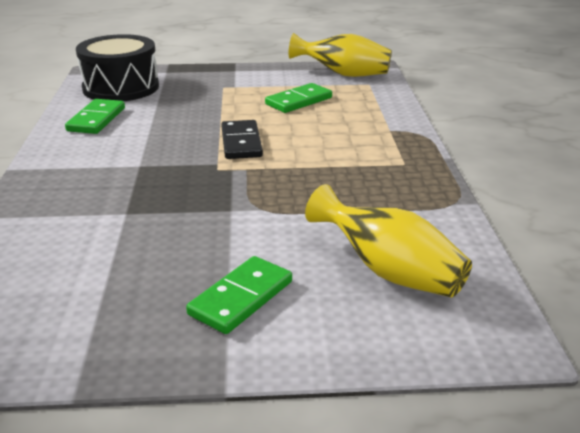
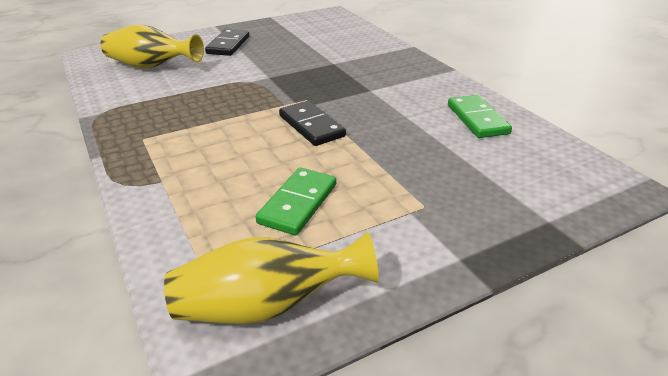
camera: 155 degrees right, 5 degrees up
black drum [76,34,159,101] -> none
green domino [186,256,292,334] -> black domino [205,29,249,56]

